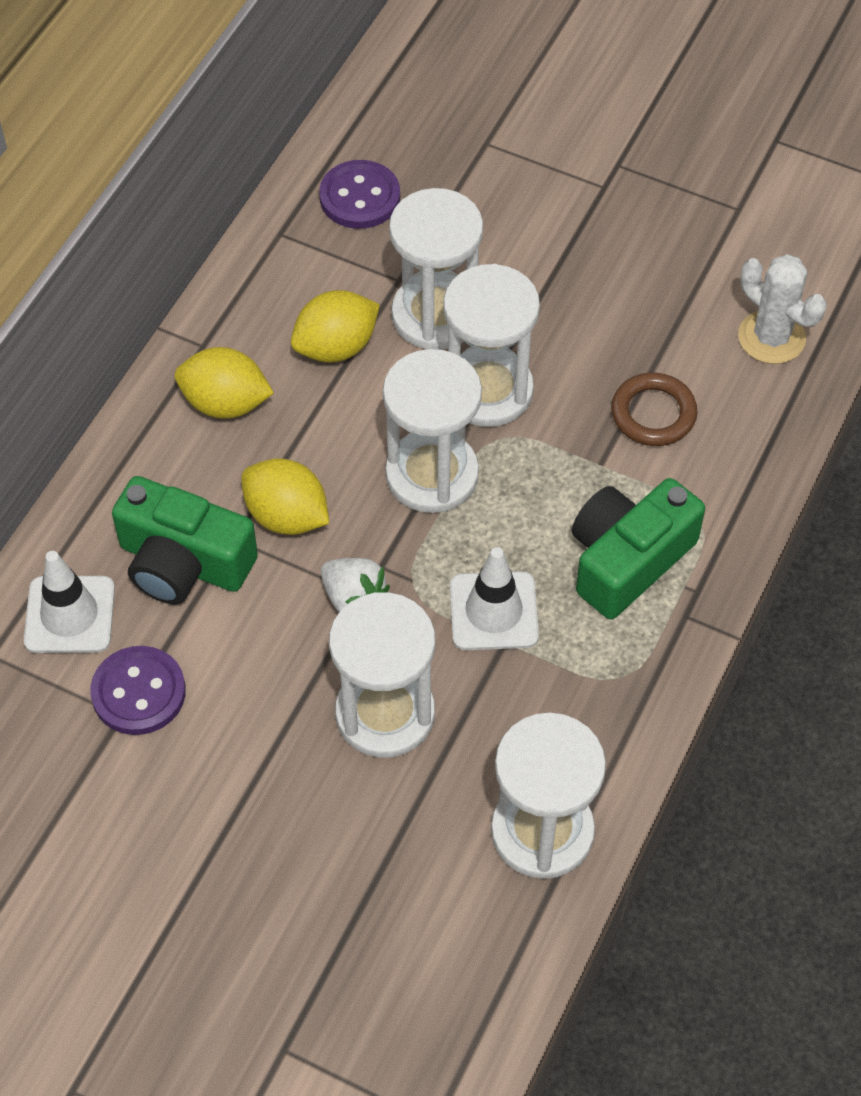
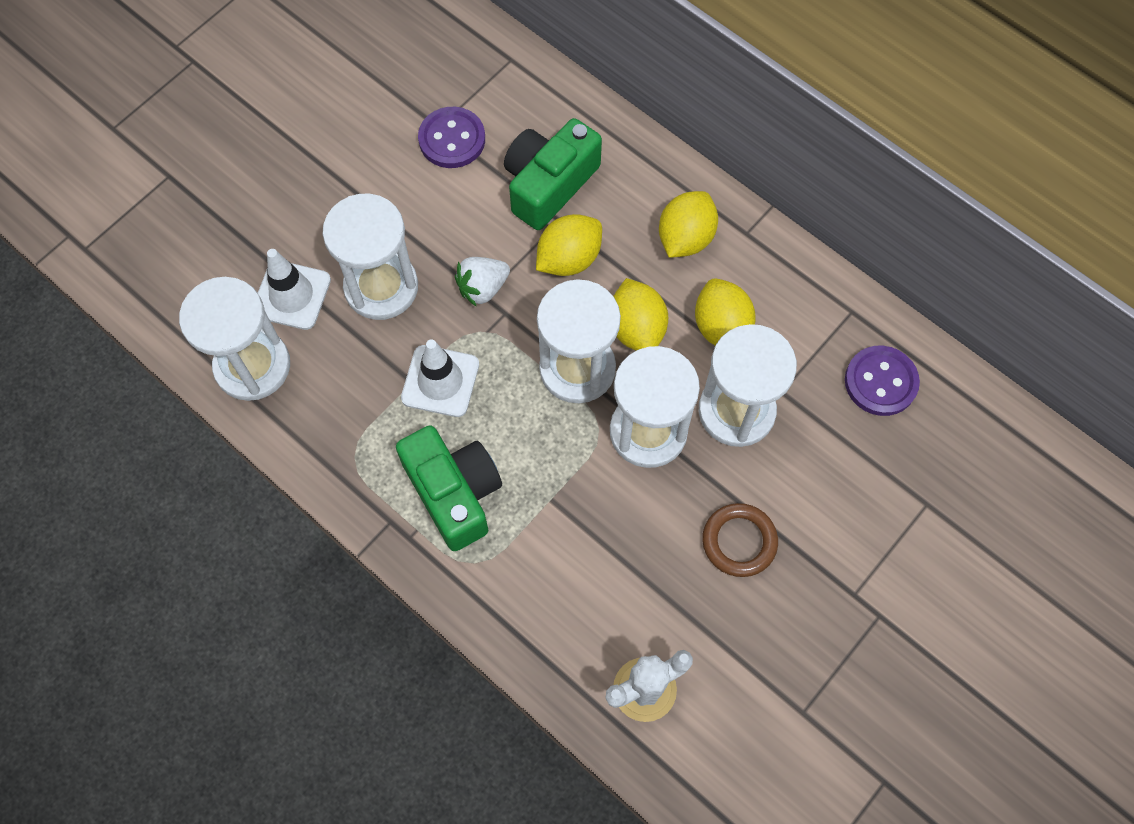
camera: 105 degrees right, 10 degrees up
white traffic cone [24,551,115,653] -> white traffic cone moved to [258,249,331,330]
brown ring [611,373,698,446] -> brown ring moved to [702,503,778,577]
none -> yellow lemon [613,278,668,351]

